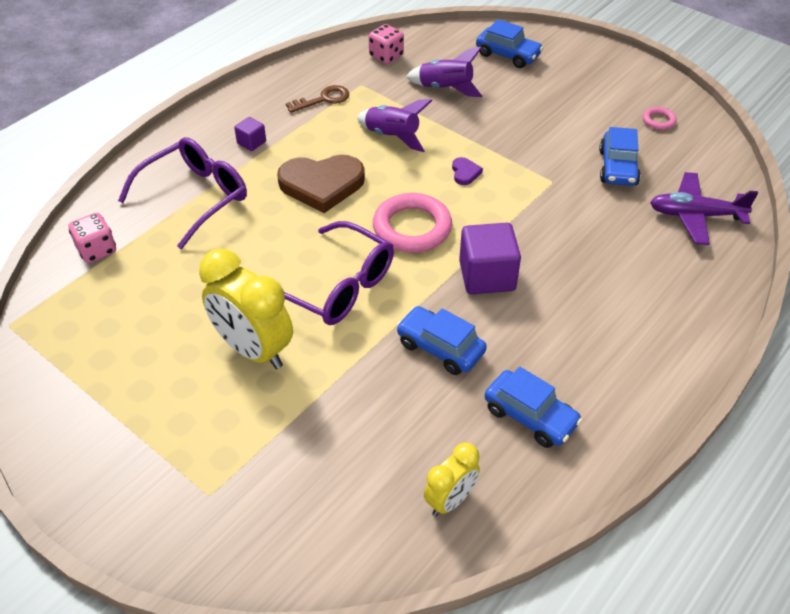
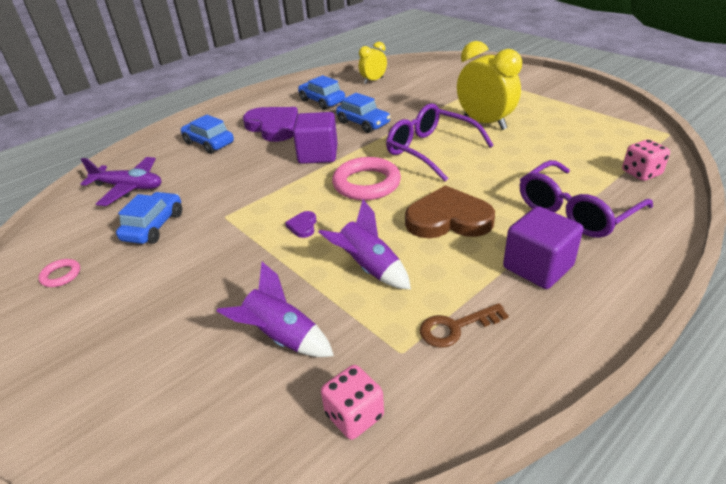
camera: 170 degrees left, 10 degrees down
purple cube [234,117,266,151] -> purple cube [503,206,583,289], size x1.99
blue car [476,19,543,68] -> blue car moved to [181,115,234,154]
none -> purple heart [243,107,298,142]

